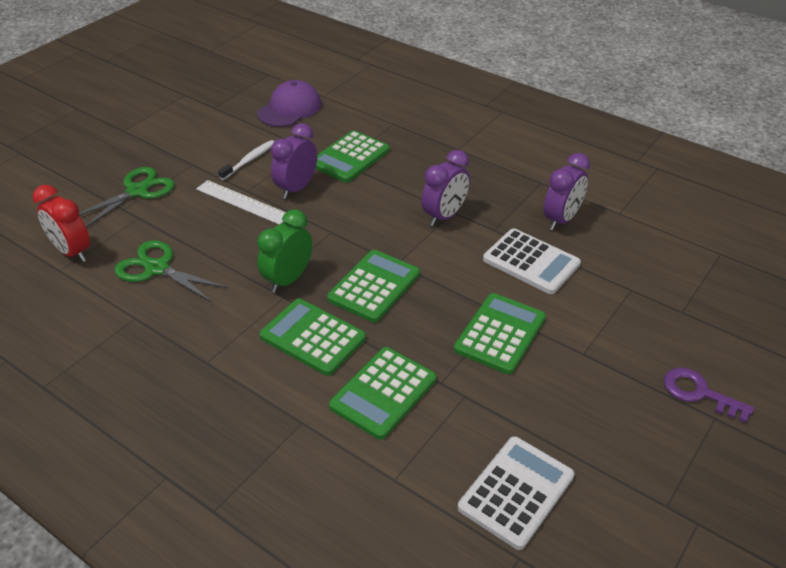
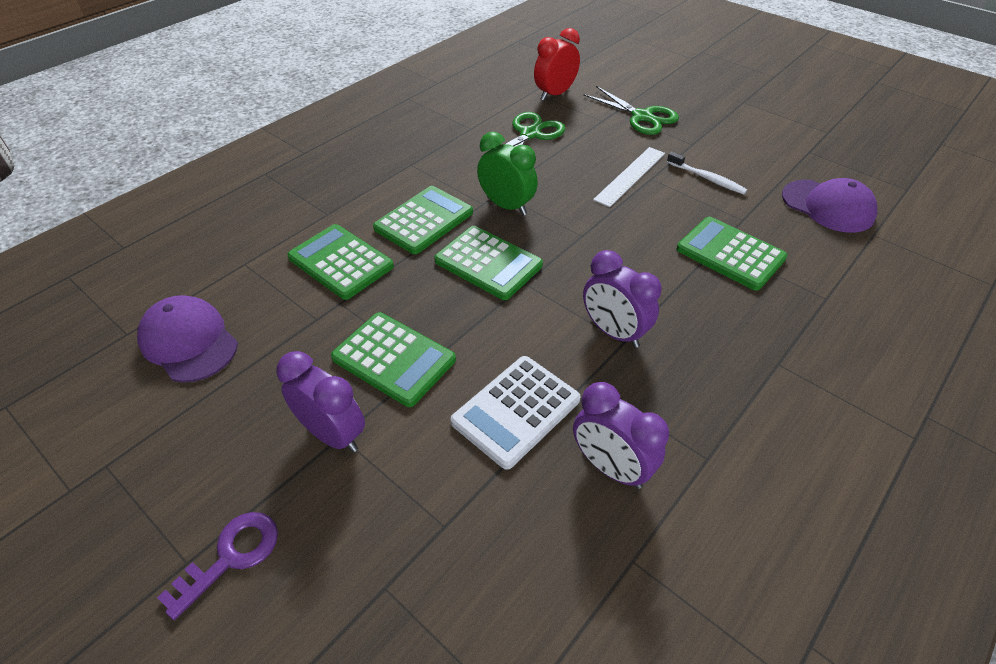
camera: 95 degrees right, 5 degrees up
purple clock [271,123,317,199] -> purple clock moved to [277,351,365,452]
white calculator [458,436,574,550] -> purple cap [137,295,238,382]

